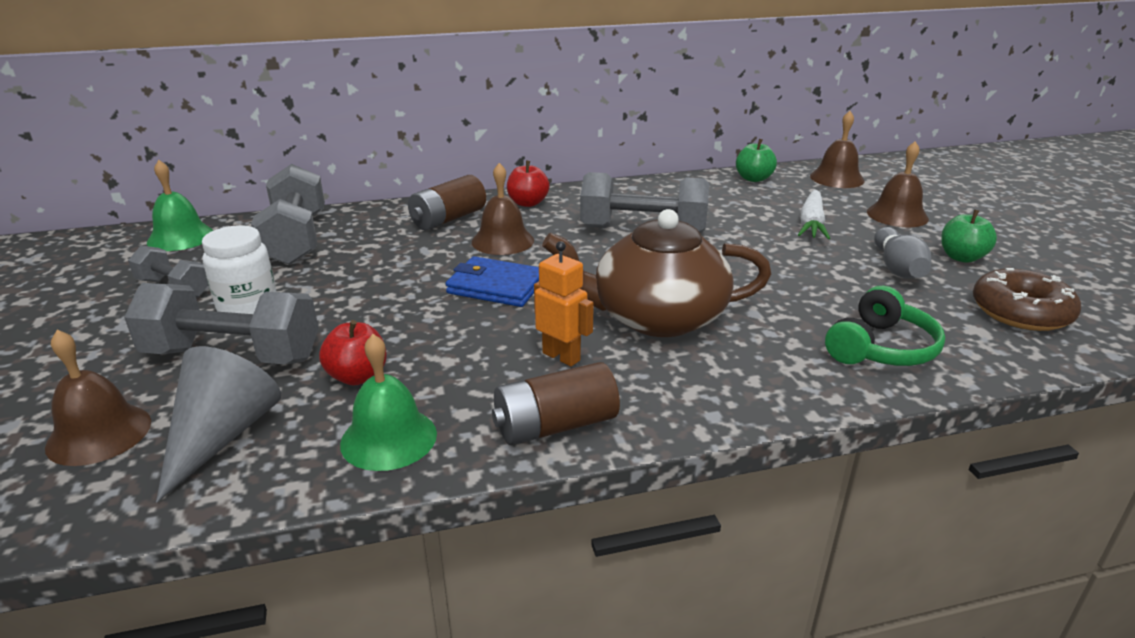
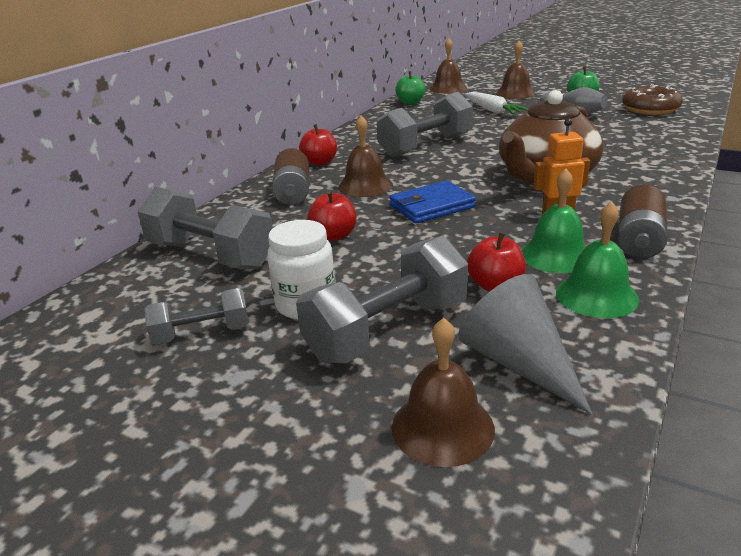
camera: 45 degrees left, 0 degrees up
green bell [147,160,213,251] -> green bell moved to [521,169,586,273]
green headphones [825,286,945,366] -> none
none -> red apple [307,191,357,241]

